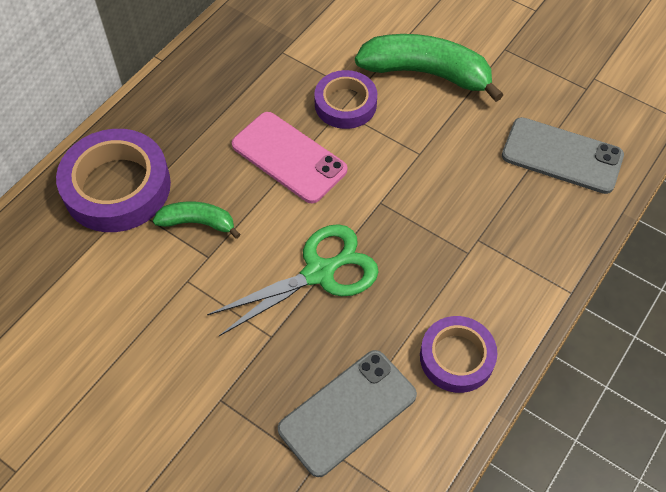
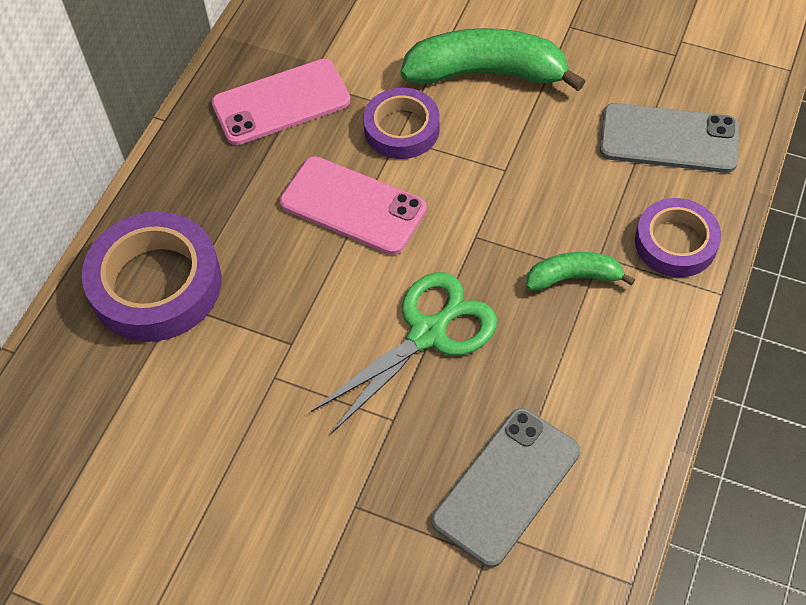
camera: 10 degrees left, 0 degrees up
green banana [153,201,241,239] -> green banana moved to [526,252,635,291]
purple tape [420,316,497,393] -> purple tape moved to [635,198,721,277]
none -> pink phone [212,59,351,145]

